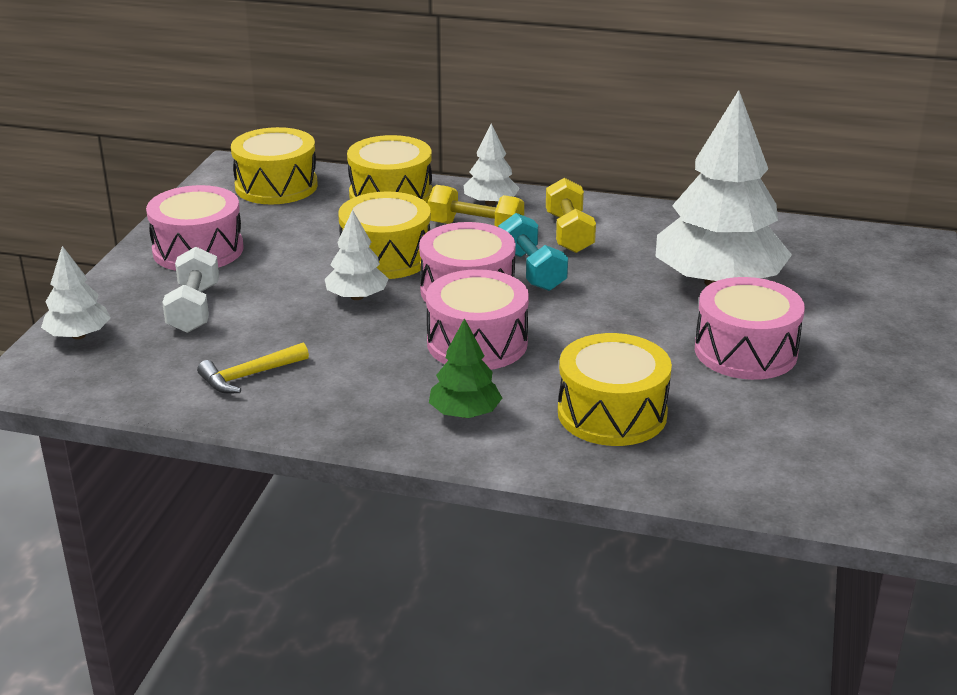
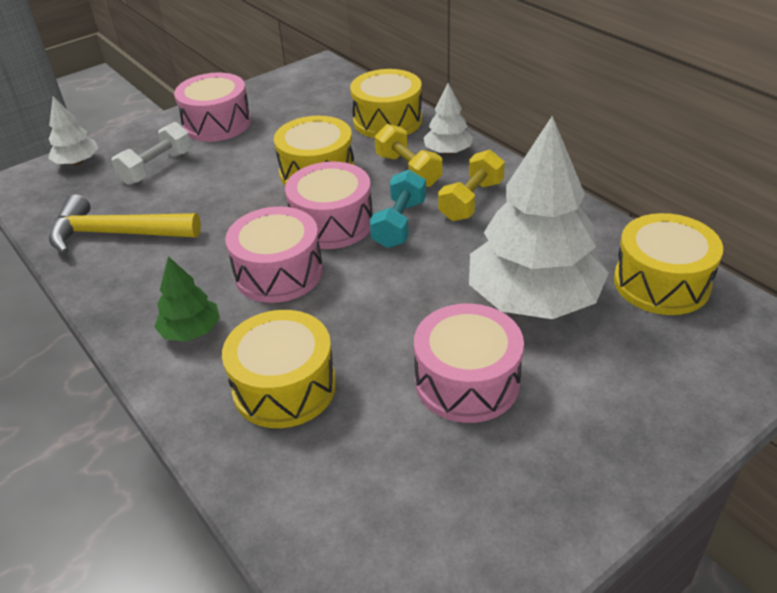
camera: 40 degrees right, 10 degrees up
yellow hammer [197,343,309,394] -> yellow hammer [49,194,201,254], size x1.75
yellow drum [231,127,318,204] -> yellow drum moved to [614,213,723,315]
white tree [325,210,389,300] -> none

